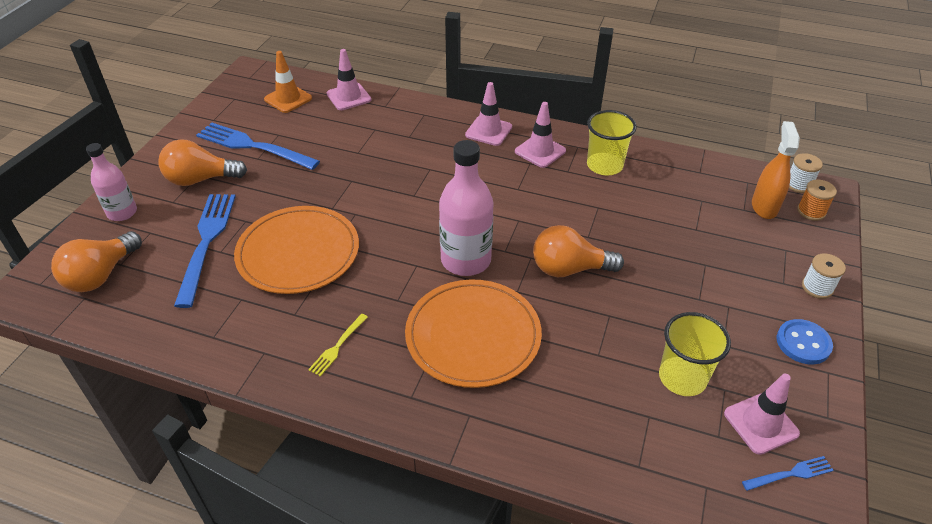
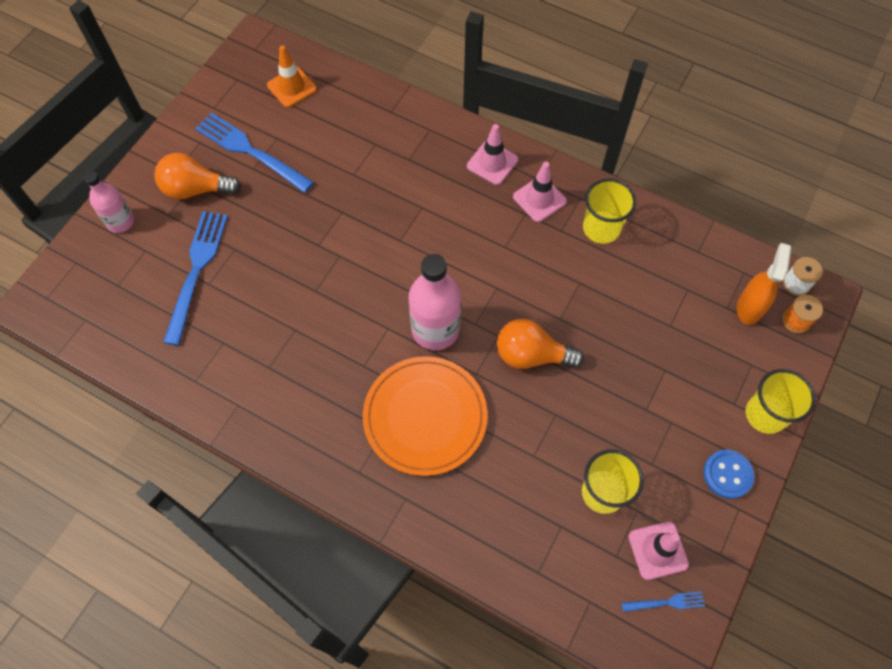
camera: 10 degrees right, 20 degrees up
orange light bulb [51,231,142,292] -> none
orange plate [234,206,359,294] -> none
yellow fork [308,314,368,377] -> none
pink traffic cone [327,49,371,110] -> none
white spool [802,254,846,299] -> yellow cup [746,369,816,434]

